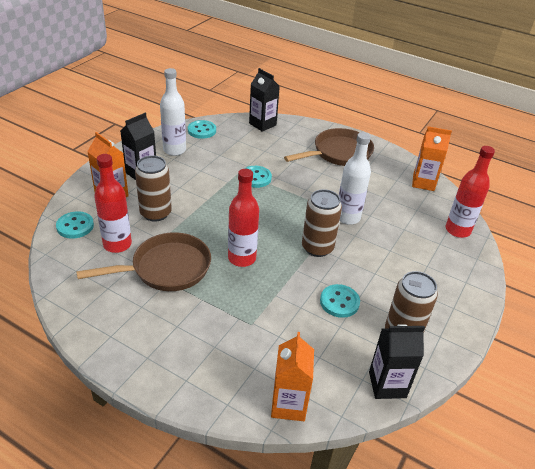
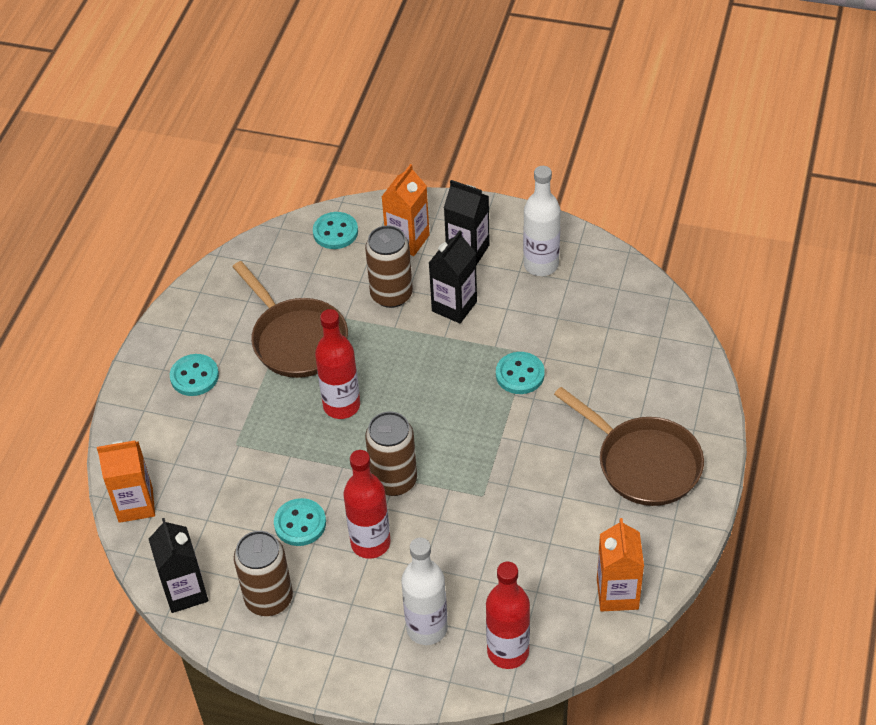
camera: 80 degrees right, 10 degrees up
red bottle [94,154,132,253] -> red bottle moved to [343,450,390,559]
turquoise button [188,120,216,139] -> turquoise button moved to [170,354,219,396]
black carton [249,68,280,132] -> black carton moved to [429,230,477,323]
white bottle [339,132,371,225] -> white bottle moved to [401,537,448,645]

